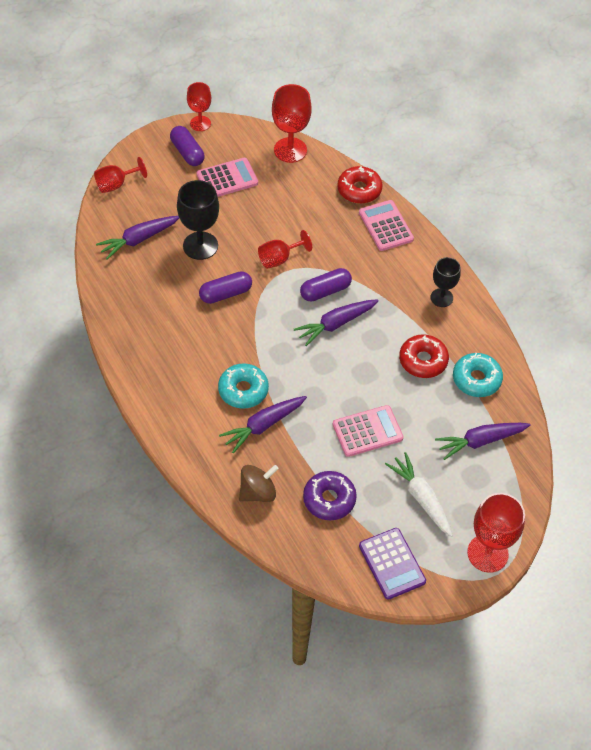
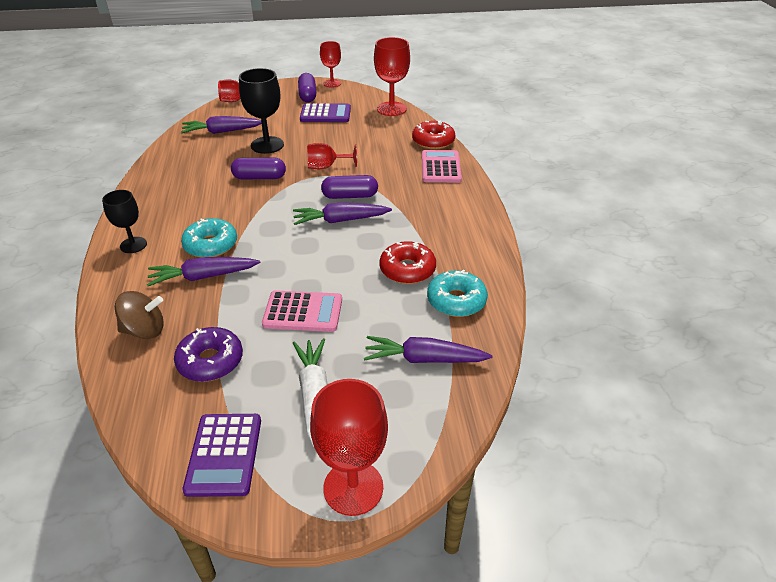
camera: 25 degrees right, 15 degrees down
pink calculator [197,158,258,197] -> purple calculator [300,103,351,122]
black goblet [430,257,461,307] -> black goblet moved to [102,190,147,253]

